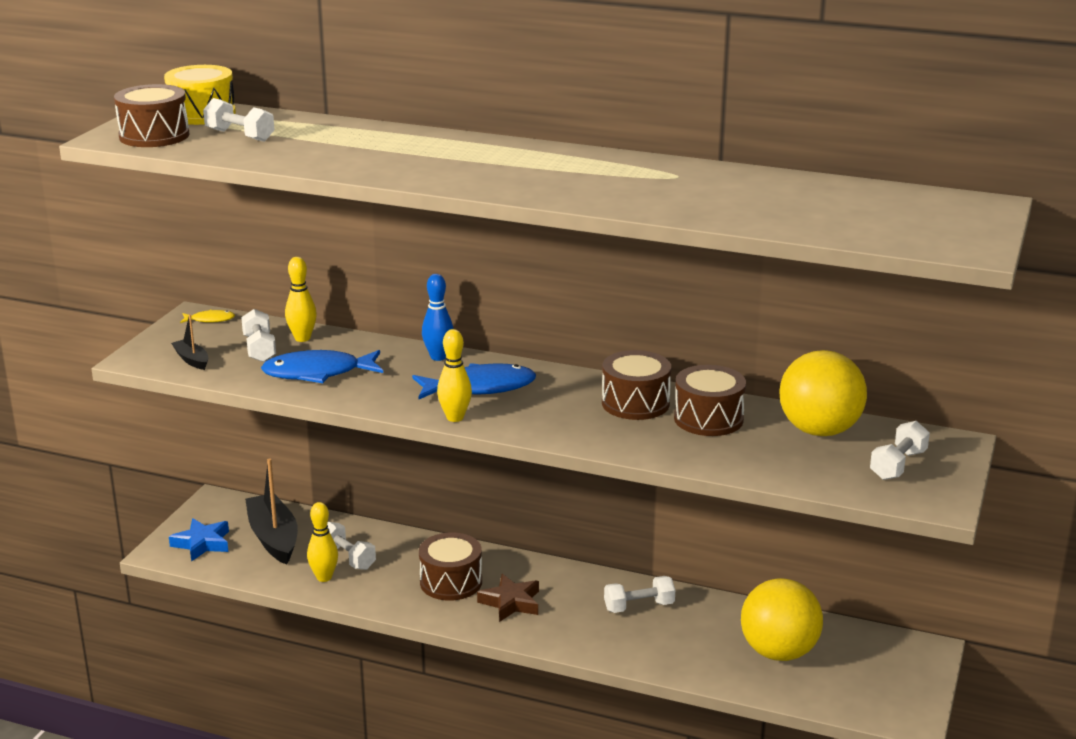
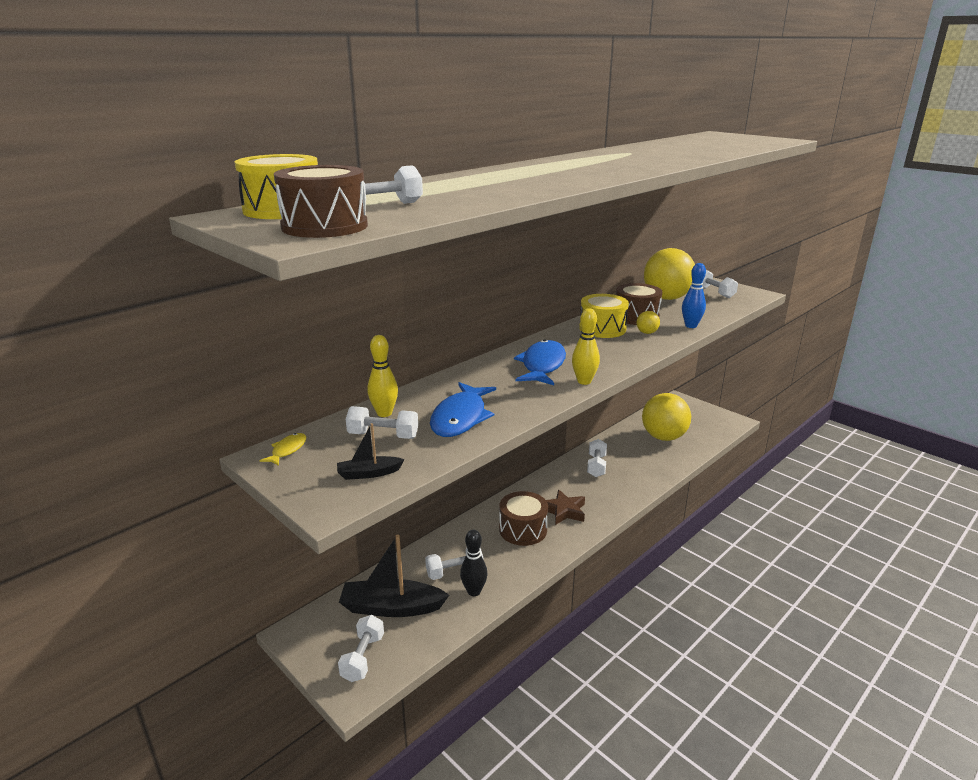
camera: 65 degrees left, 0 degrees up
blue star [169,518,229,562] -> white dumbbell [338,615,384,682]
yellow bowling pin [307,502,338,582] -> black bowling pin [460,530,488,596]
blue bowling pin [422,274,453,361] -> blue bowling pin moved to [682,263,706,328]
brown drum [602,350,671,420] -> yellow drum [579,294,629,338]
none -> yellow ball [636,311,660,334]

